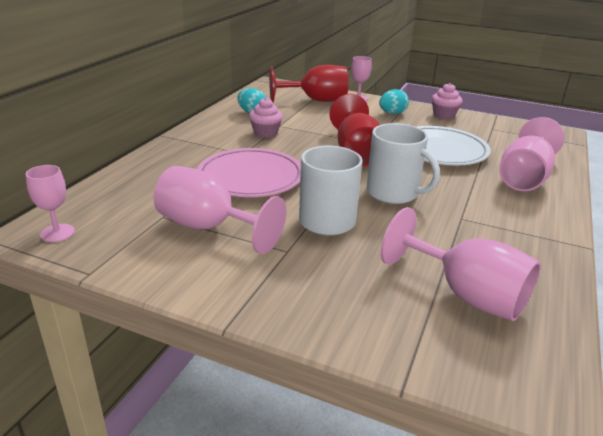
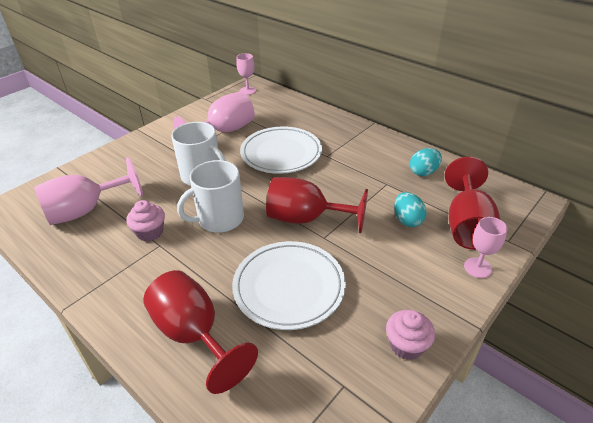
camera: 110 degrees right, 10 degrees up
pink plate [197,148,301,197] -> white plate [240,127,322,174]
pink cupcake [249,98,283,138] -> pink cupcake moved to [126,200,165,242]
turquoise egg [379,89,409,114] -> turquoise egg moved to [394,192,427,227]
pink goblet [499,117,565,191] -> red goblet [143,270,258,394]

